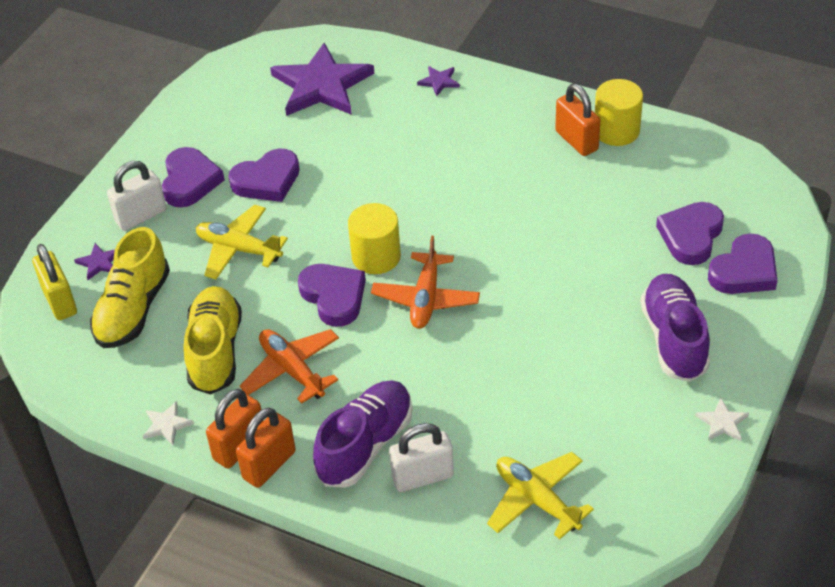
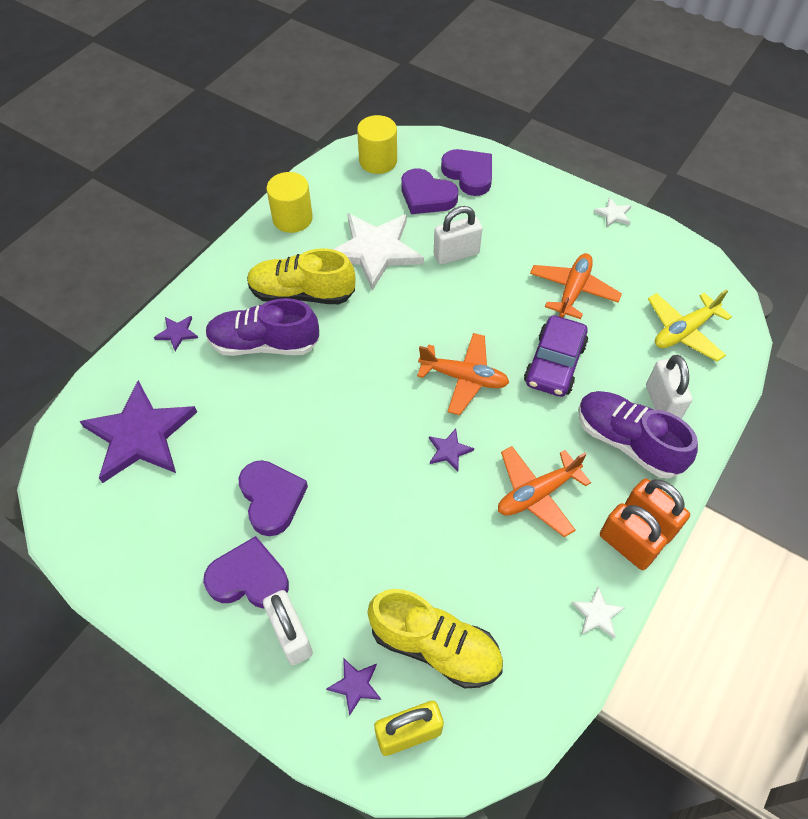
camera: 85 degrees left, 10 degrees up
yellow shoe [184,286,242,395] -> yellow shoe moved to [247,249,355,304]
yellow plane [196,205,288,280] -> none
purple heart [298,264,366,327] -> purple star [429,429,474,471]
yellow cylinder [348,203,401,274] -> yellow cylinder moved to [357,115,397,174]
orange padlock [555,84,600,156] -> none
purple shoe [641,274,710,382] -> purple shoe moved to [205,298,319,356]
none -> white star [333,213,424,291]
none -> white padlock [434,206,483,265]
none -> purple car [524,315,588,397]
none -> orange plane [530,253,622,319]

